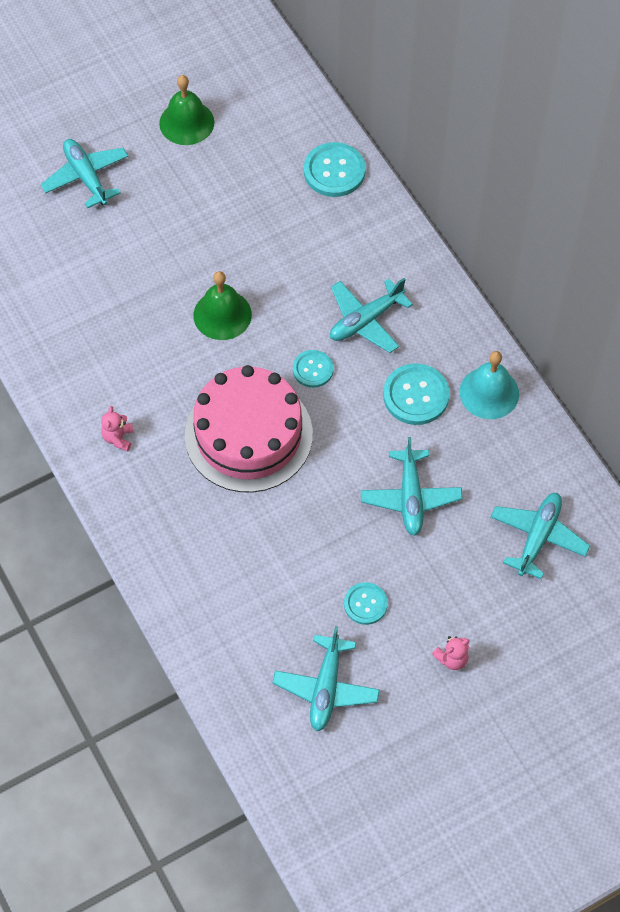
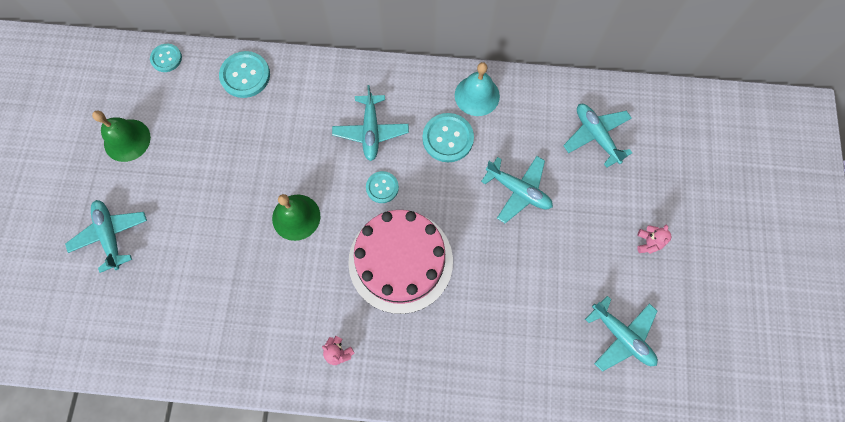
camera: 55 degrees left, 10 degrees up
turquoise plane [41,139,129,209] -> turquoise plane turned 60 degrees clockwise [65,200,147,273]
turquoise button [344,582,388,625] -> turquoise button moved to [150,44,182,72]

